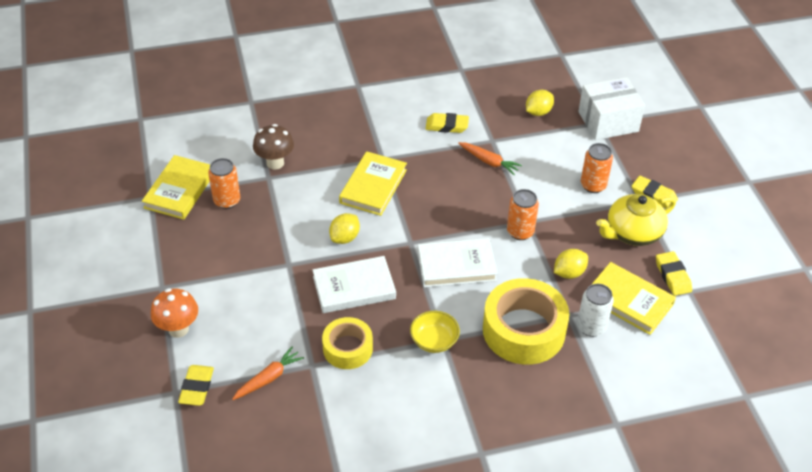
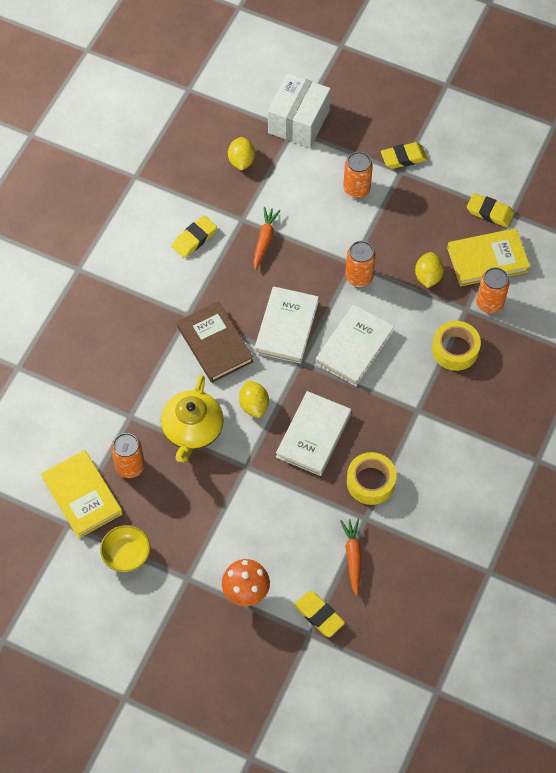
camera: 50 degrees left, 15 degrees up
brown mushroom [253,124,294,170] -> none
yellow book [339,151,407,216] -> brown book [177,301,253,383]
yellow bowl [410,311,460,353] -> yellow bowl moved to [100,525,150,572]
orange carrot [458,142,522,175] -> orange carrot turned 60 degrees counterclockwise [253,207,281,270]
yellow tape [483,278,569,365] -> yellow tape [432,321,481,371], size x0.59
white can [577,284,614,337] -> orange can [476,267,510,313]
yellow teapot [596,194,676,246] -> yellow teapot moved to [161,375,224,462]
none -> white book [255,286,319,364]

